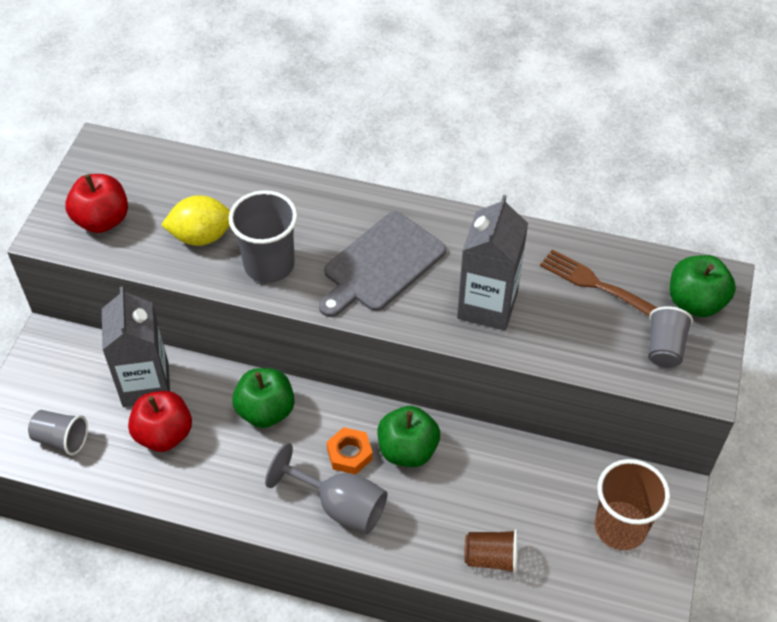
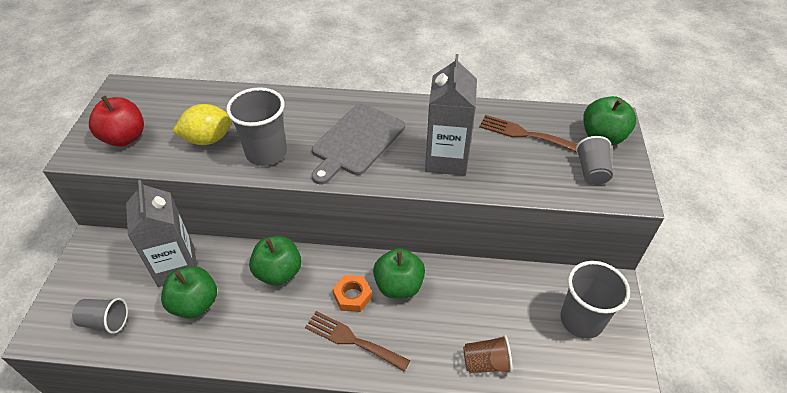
camera: 10 degrees left, 5 degrees down
red apple [128,391,192,452] -> green apple [161,266,217,319]
grey goblet [265,443,387,534] -> brown fork [305,311,410,372]
brown cup [594,459,670,550] -> grey cup [560,261,630,339]

